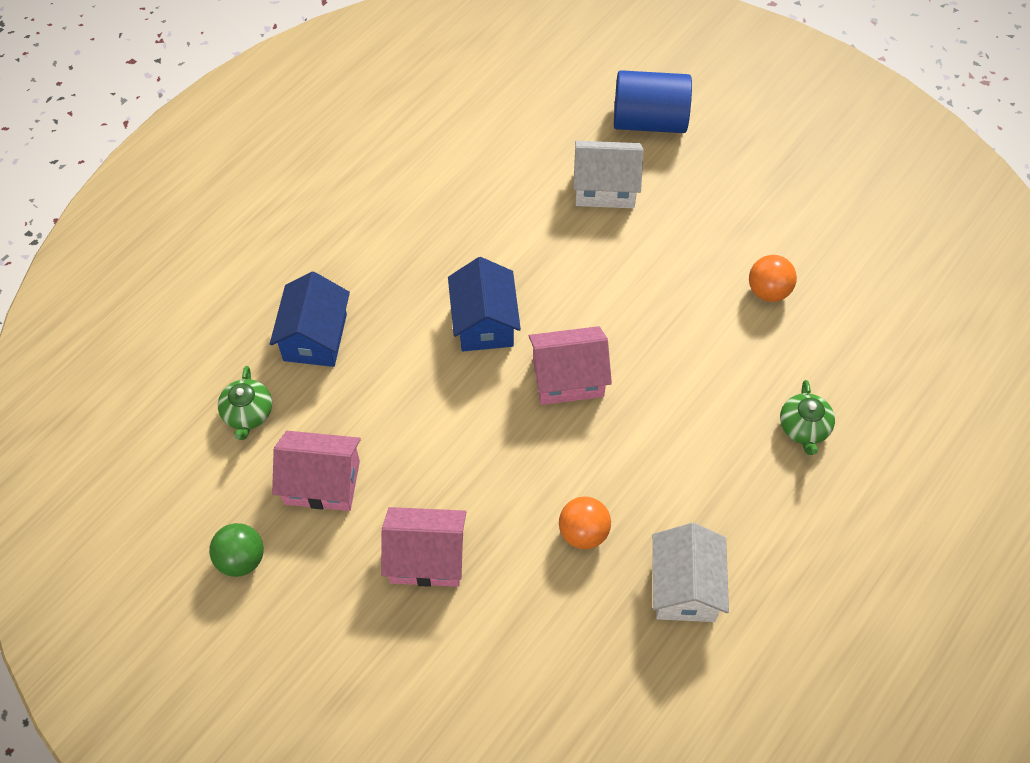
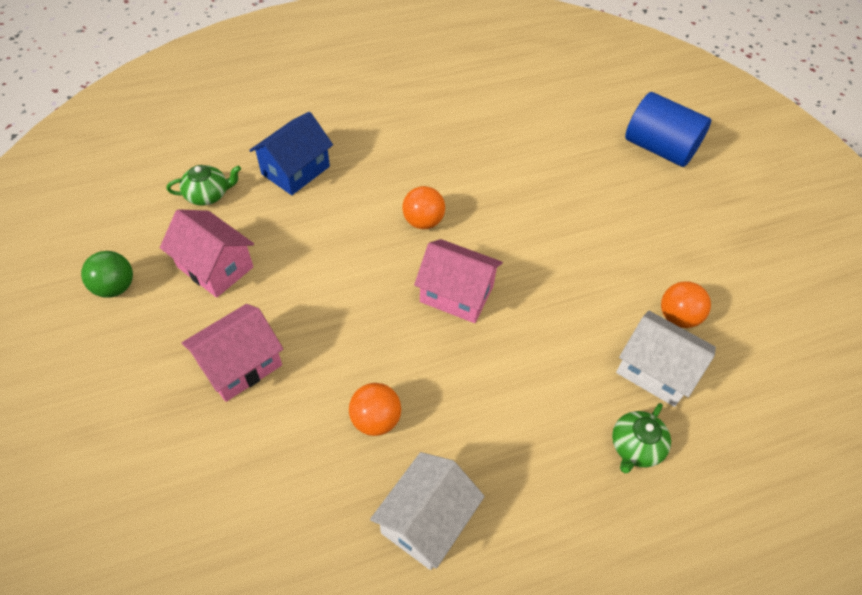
camera: 30 degrees right, 5 degrees down
green teapot [218,366,272,440] -> green teapot turned 135 degrees counterclockwise [167,165,241,206]
pink house [381,507,466,587] -> pink house turned 75 degrees counterclockwise [182,304,283,402]
blue house [448,257,521,351] -> orange ball [403,186,445,229]
white house [573,141,644,208] -> white house moved to [616,311,716,407]

